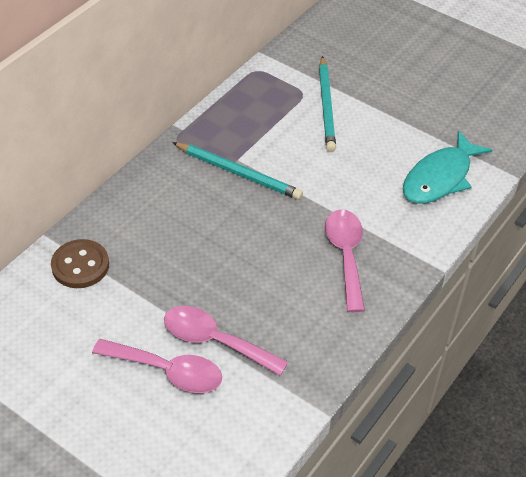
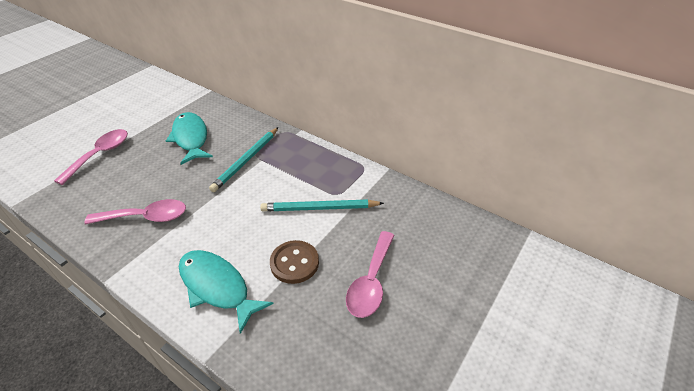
camera: 90 degrees right, 5 degrees down
brown button [51,239,109,288] -> brown button moved to [270,240,319,284]
pink spoon [92,339,222,393] -> pink spoon moved to [346,231,395,318]
none -> turquoise fish [166,112,213,165]

